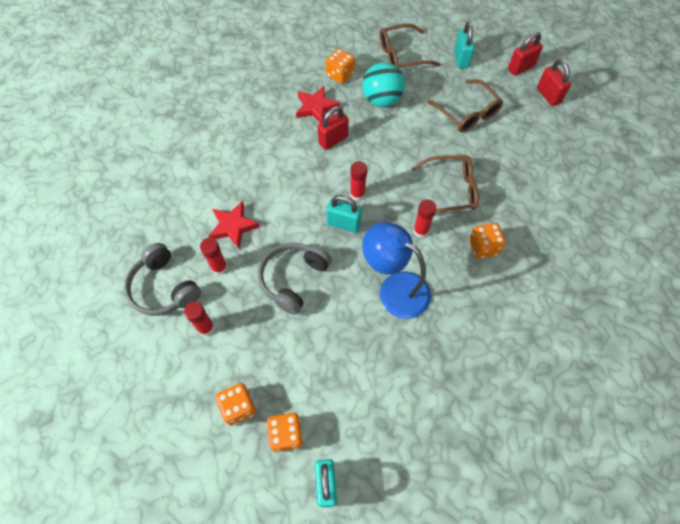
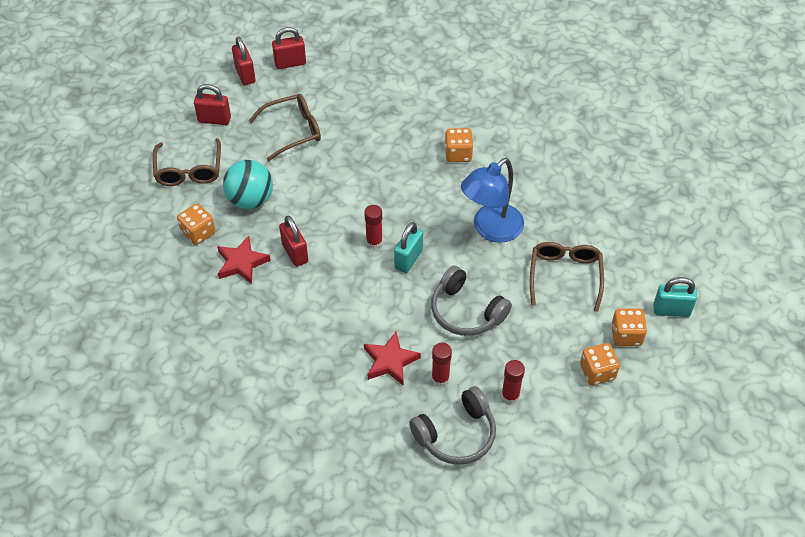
camera: 80 degrees left, 10 degrees down
brown glasses [412,155,479,213] -> brown glasses moved to [530,242,604,312]
red glue stick [413,199,436,238] -> none
turquoise padlock [454,21,475,68] -> red padlock [194,84,231,125]

